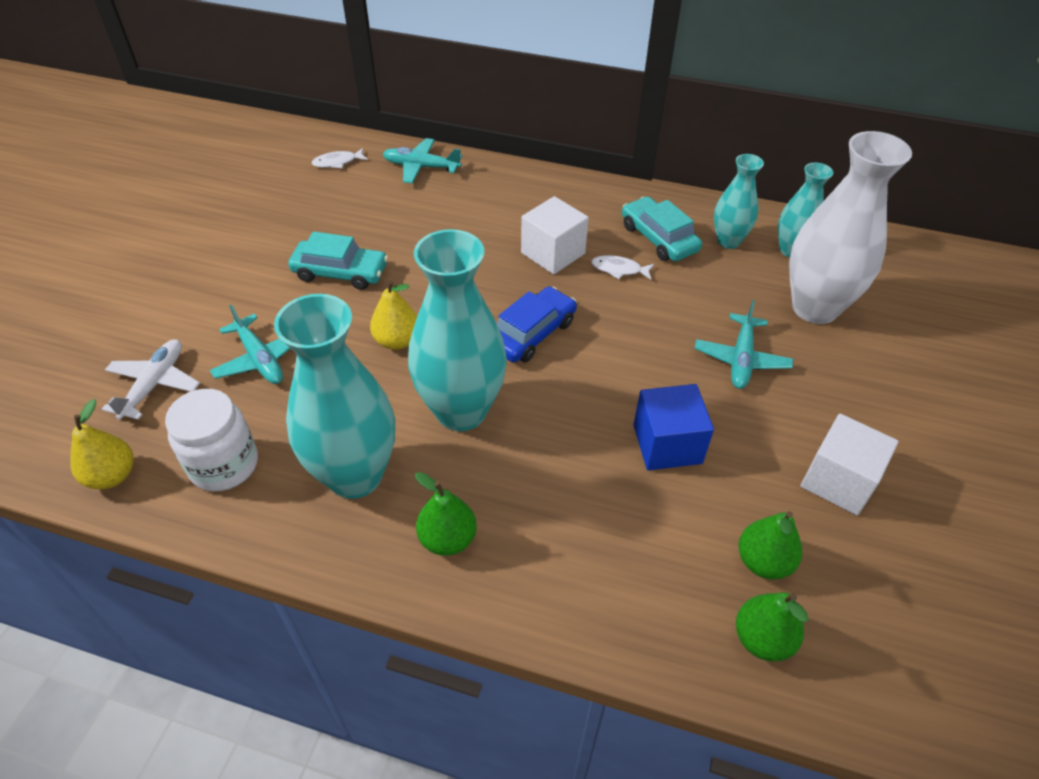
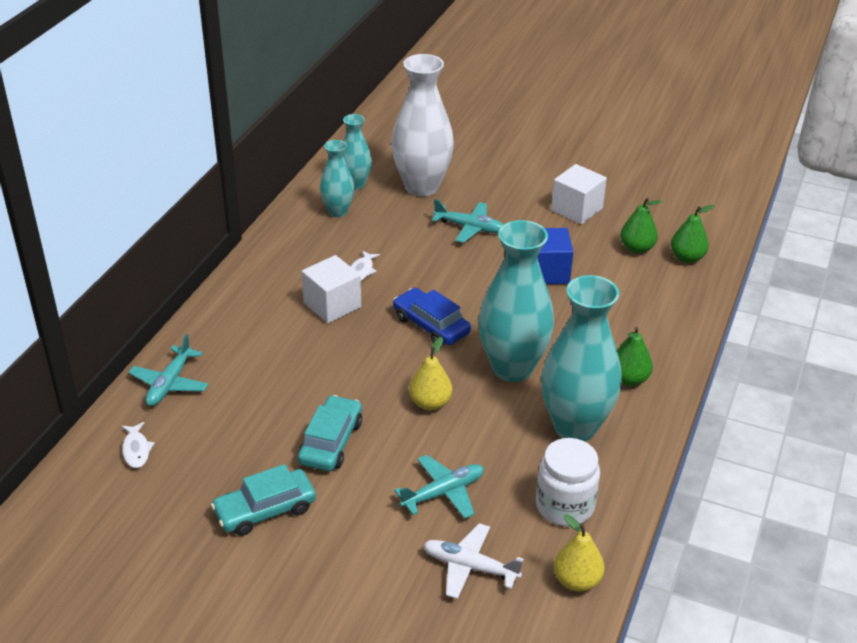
camera: 85 degrees left, 10 degrees down
turquoise car [622,196,702,261] -> turquoise car moved to [211,464,316,536]

